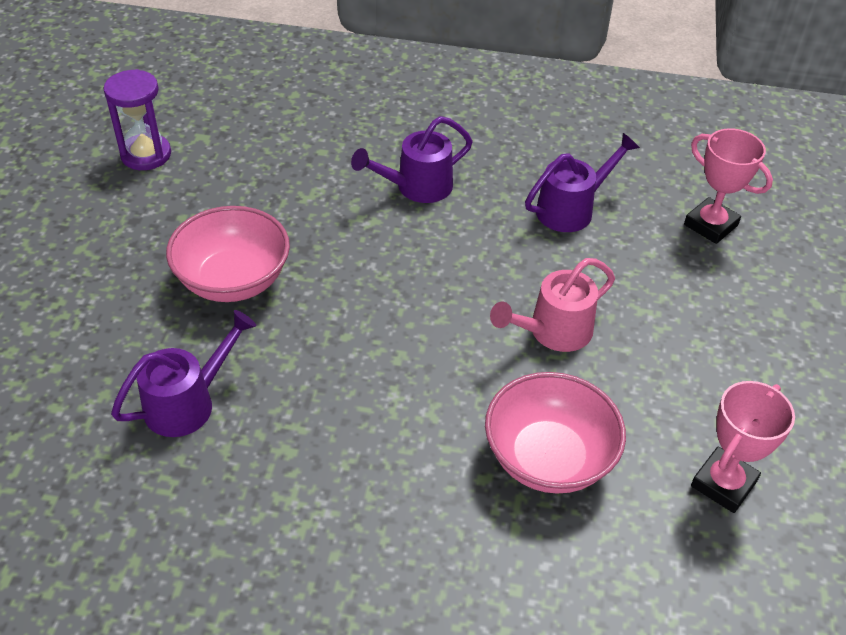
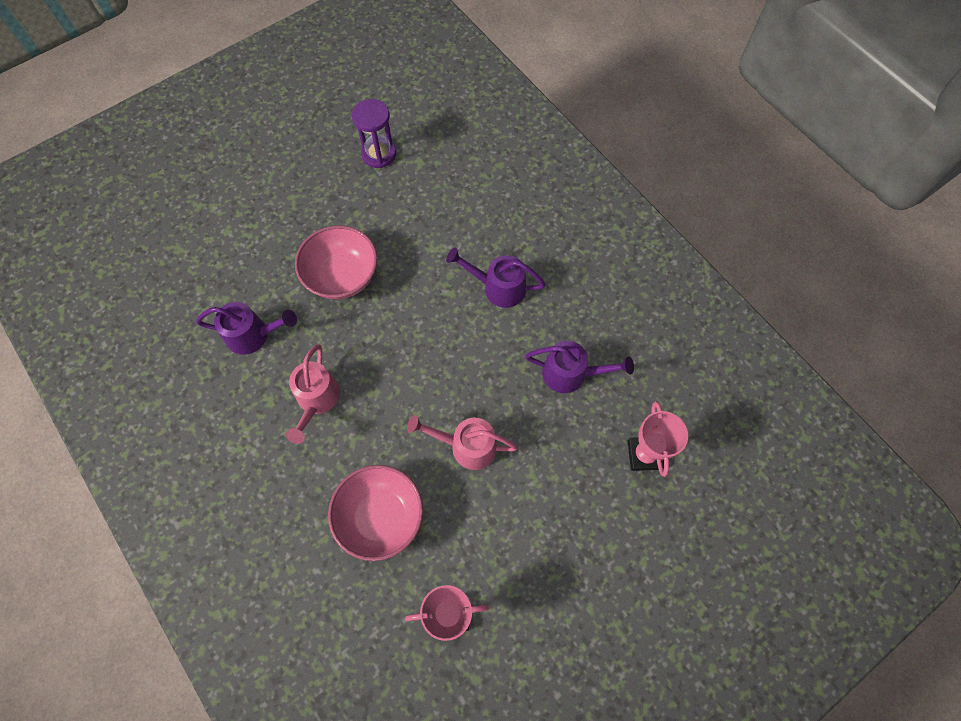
camera: 45 degrees right, 20 degrees up
none -> pink watering can [286,344,340,444]

